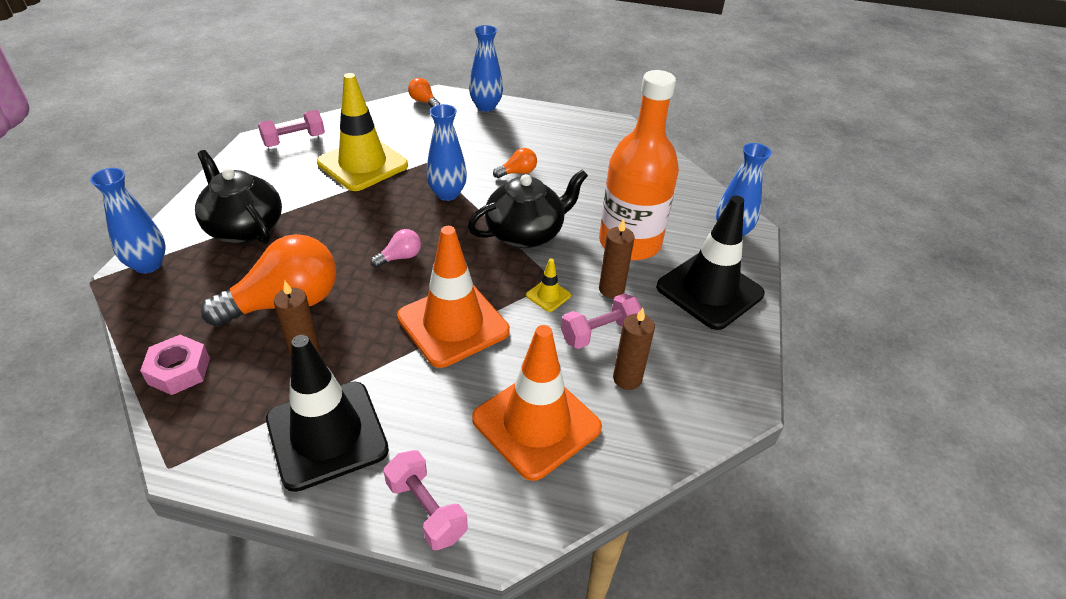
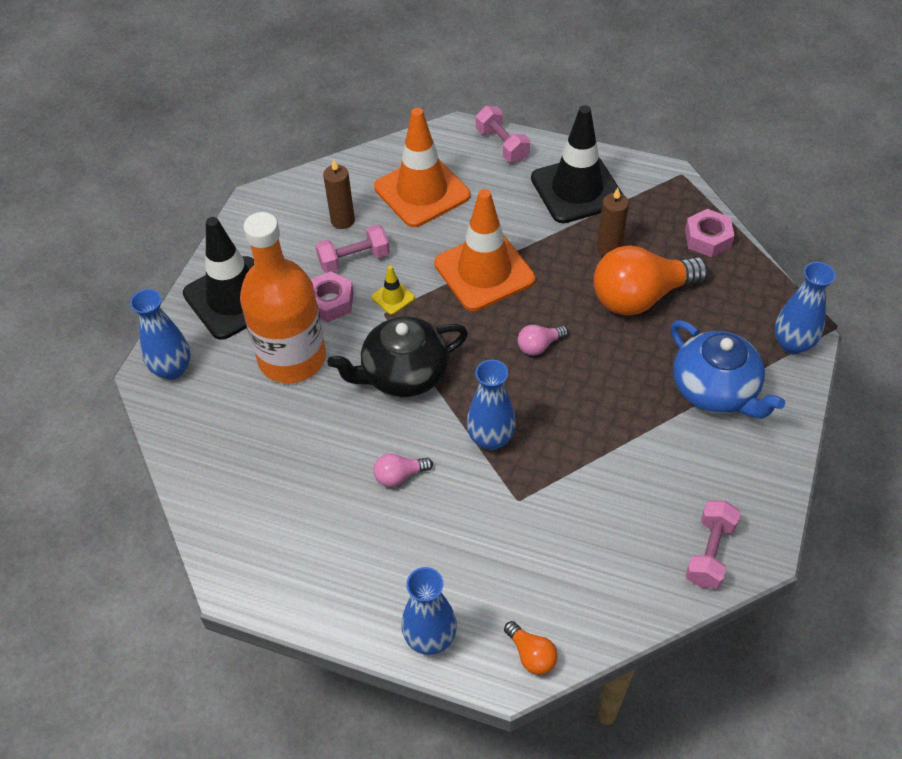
camera: 170 degrees left, 10 degrees up
black teapot [195,150,282,244] -> blue teapot [671,320,785,419]
pink dumbbell [258,110,325,147] -> pink dumbbell turned 45 degrees counterclockwise [685,501,741,589]
yellow traffic cone [317,73,408,191] -> none
orange light bulb [493,148,537,178] -> pink light bulb [373,453,433,487]
brown candle [599,218,635,298] -> pink nut [311,271,354,322]

